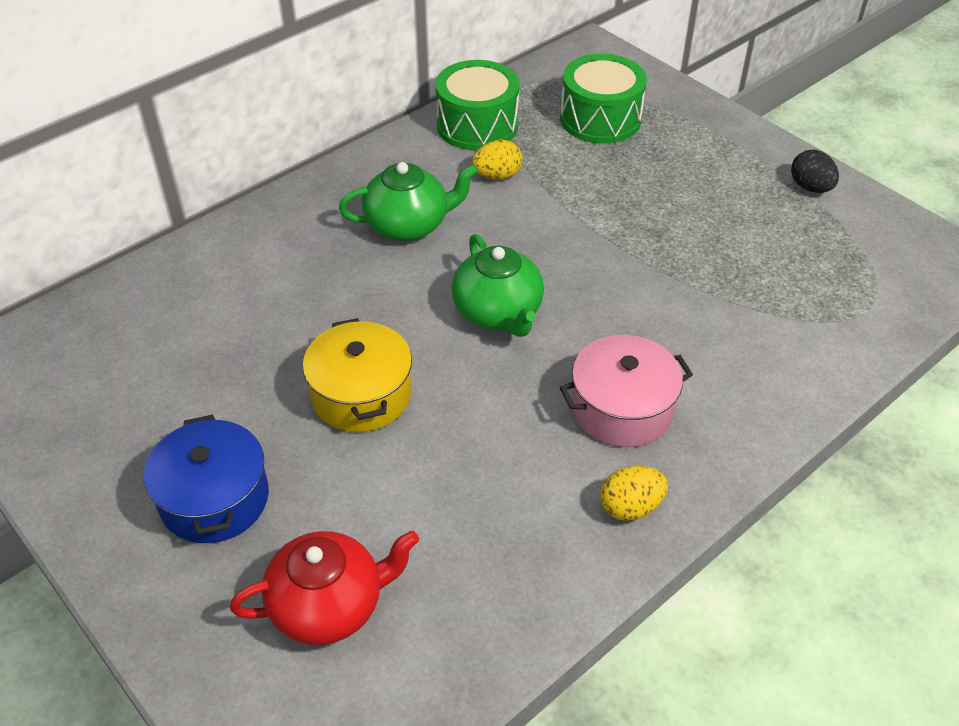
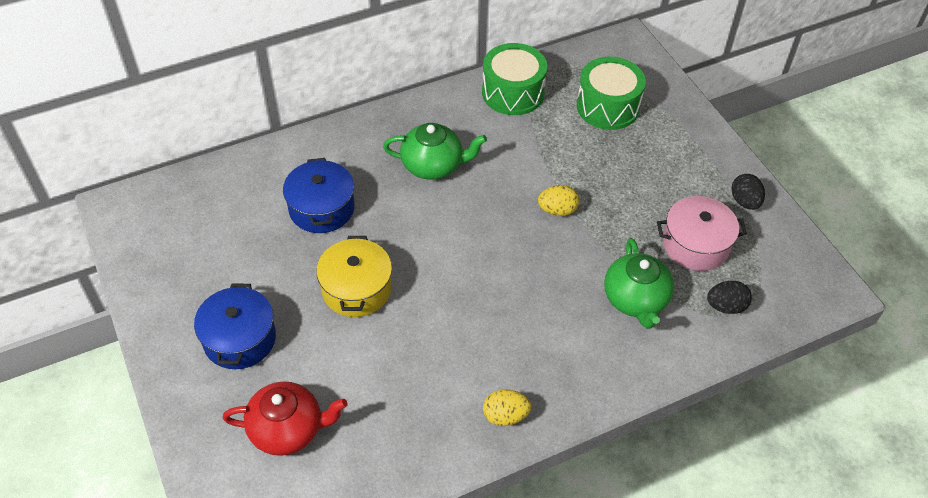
camera: 15 degrees right, 5 degrees up
green teapot [452,234,544,337] -> green teapot moved to [604,238,674,329]
yellow egg [472,140,522,180] -> yellow egg moved to [538,185,579,216]
pink pot [560,335,693,447] -> pink pot moved to [657,196,747,271]
none -> blue pot [283,158,355,233]
none -> black egg [707,281,752,314]

